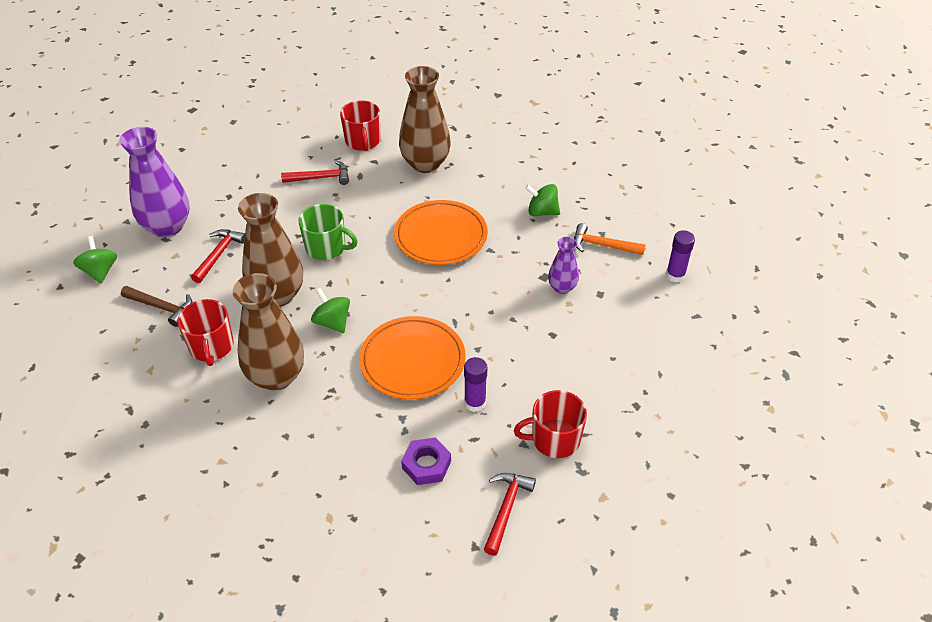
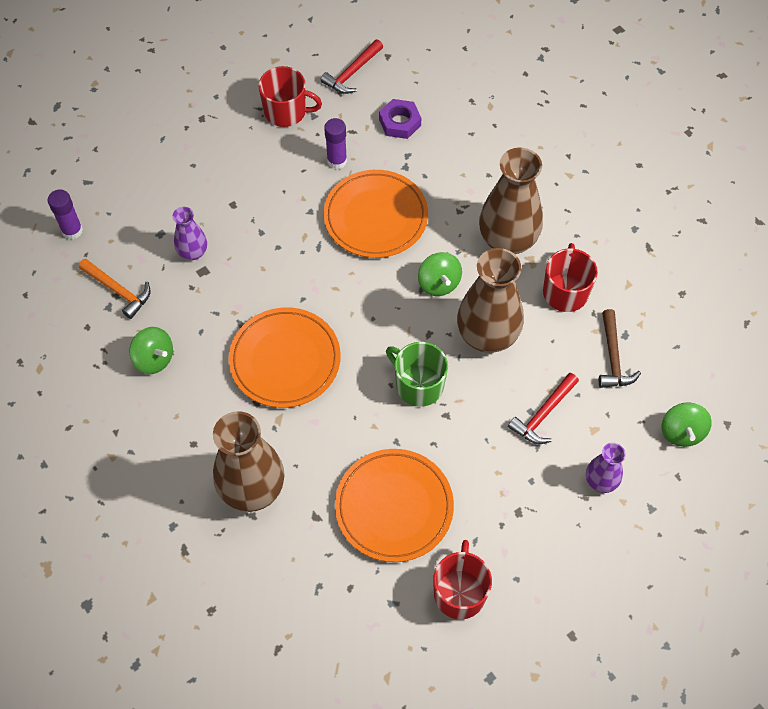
camera: 160 degrees left, 15 degrees up
purple vase [119,127,189,237] -> purple vase [586,443,626,493], size x0.52
brown hammer [121,286,193,327] -> brown hammer turned 135 degrees counterclockwise [599,309,641,388]
red hammer [281,160,349,185] -> orange plate [335,449,454,562]
red mug [340,100,380,151] -> red mug moved to [433,540,492,619]

